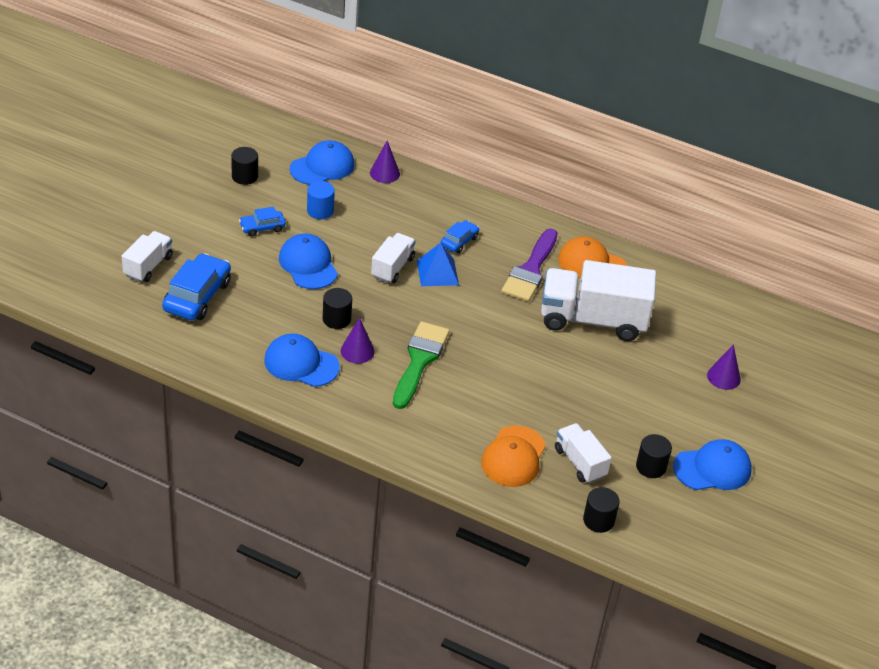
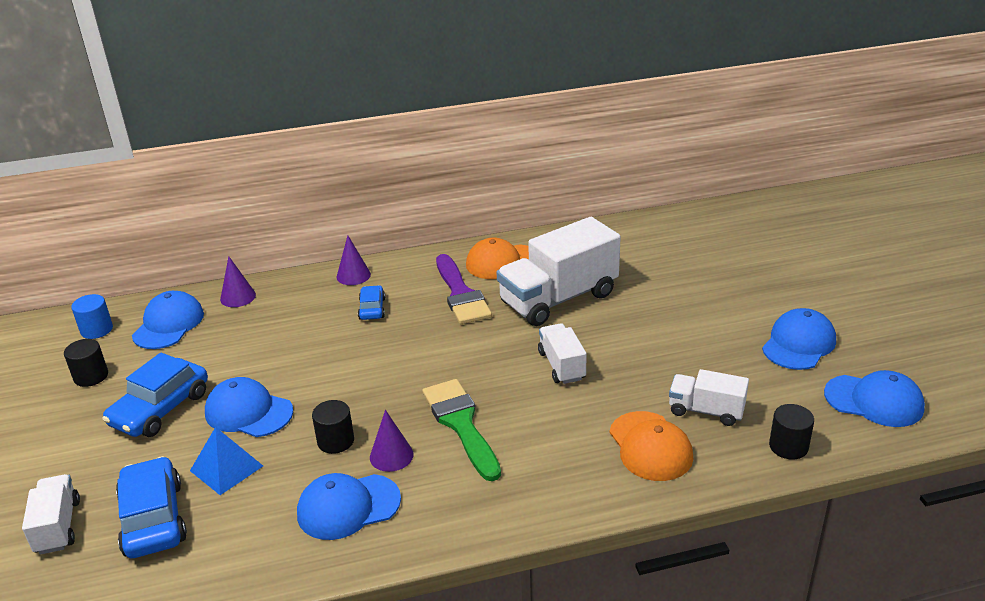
camera: 35 degrees left, 10 degrees down
blue car [239,207,286,236] -> blue car [103,352,208,437], size x1.82
blue cylinder [307,181,335,219] -> blue cylinder moved to [71,294,113,339]
white truck [371,233,416,283] -> white truck moved to [538,323,587,384]
blue pyramid [417,243,459,286] -> blue pyramid moved to [190,427,263,495]
black cylinder [636,434,672,478] -> none
purple cone [707,344,741,390] -> purple cone moved to [337,236,371,285]
none -> blue cap [824,370,925,427]

